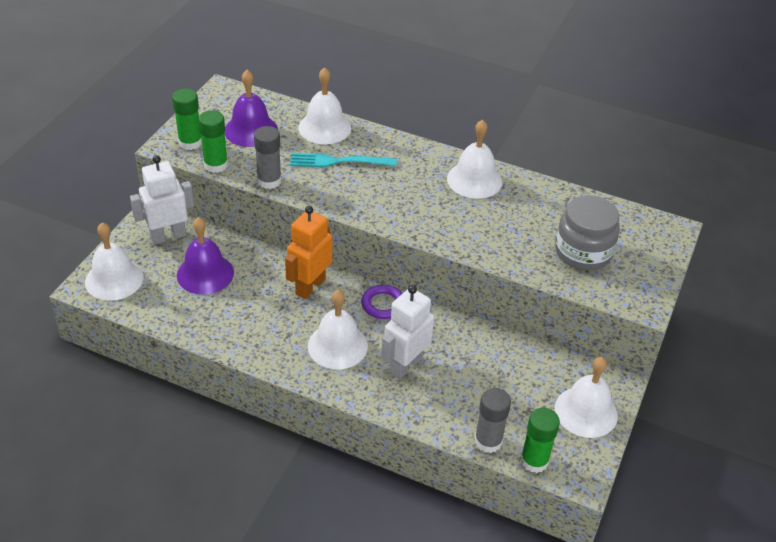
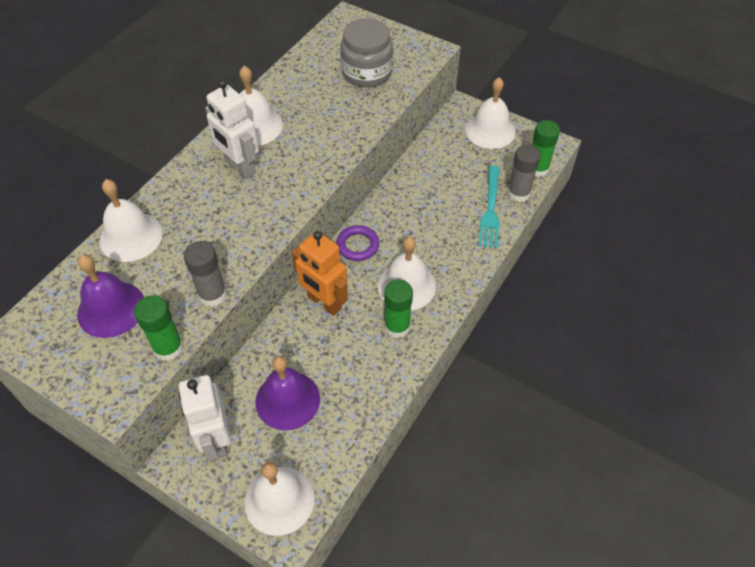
camera: 80 degrees left, 10 degrees up
green glue stick [172,89,202,150] -> green glue stick moved to [384,280,413,338]
turquoise fork [290,153,397,167] -> turquoise fork moved to [478,166,500,248]
white robot [381,285,434,380] -> white robot moved to [205,79,259,179]

